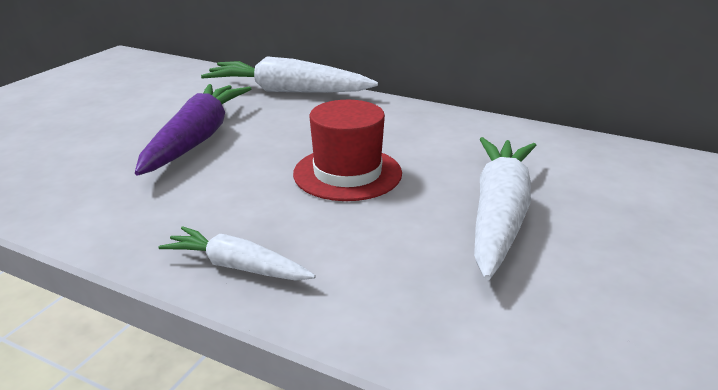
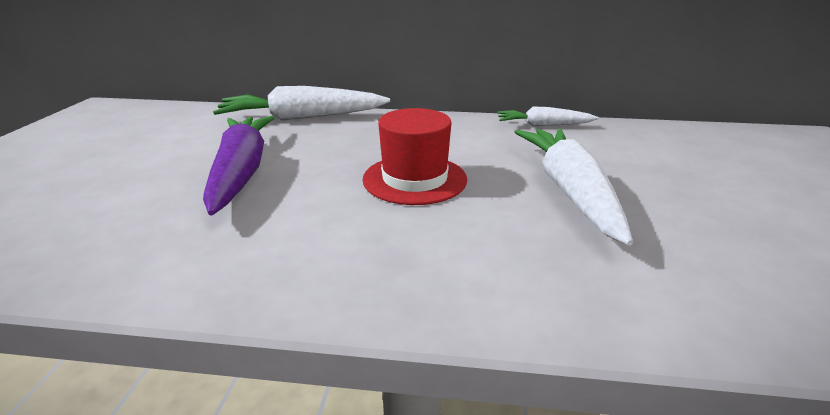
camera: 20 degrees left, 0 degrees up
white carrot [158,226,316,280] -> white carrot moved to [497,107,599,126]

